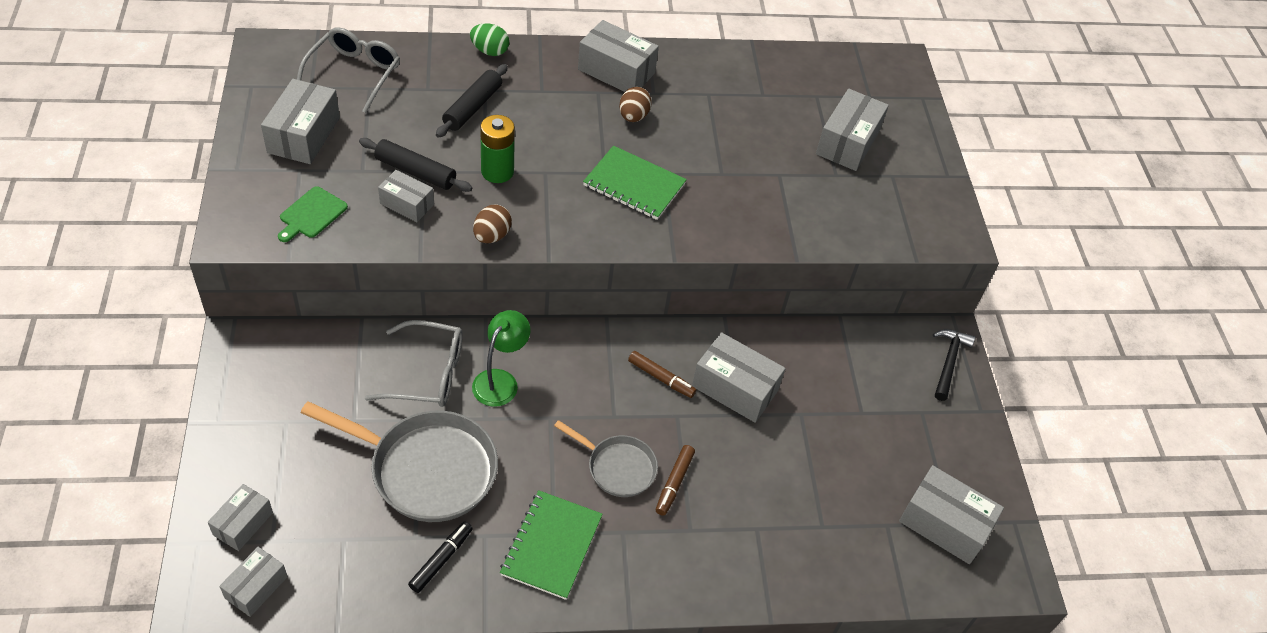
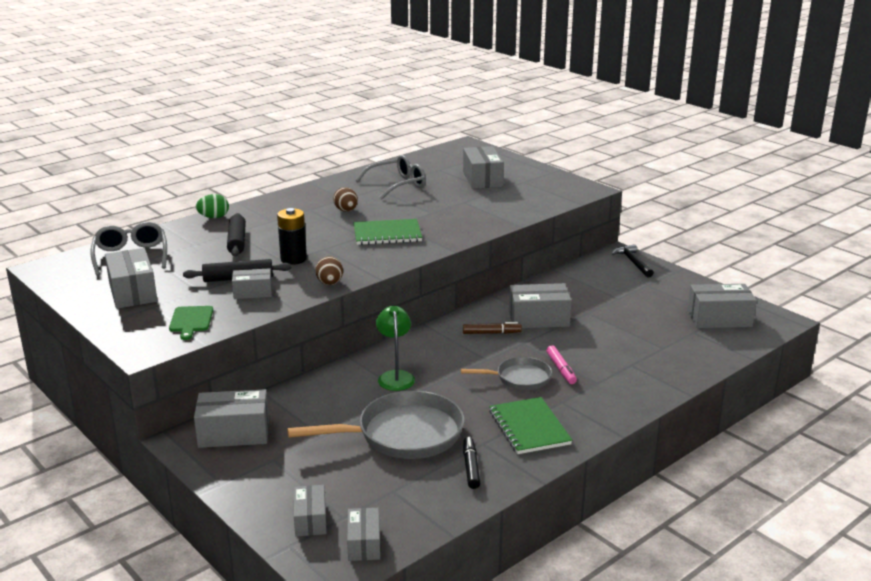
camera: 30 degrees left, 25 degrees down
grey glasses [365,320,463,407] -> grey glasses moved to [355,155,426,200]
green battery [480,115,515,183] -> black battery [277,208,307,265]
grey box [578,20,659,92] -> grey box moved to [194,389,269,448]
brown marker [656,445,695,516] -> pink marker [546,345,577,384]

